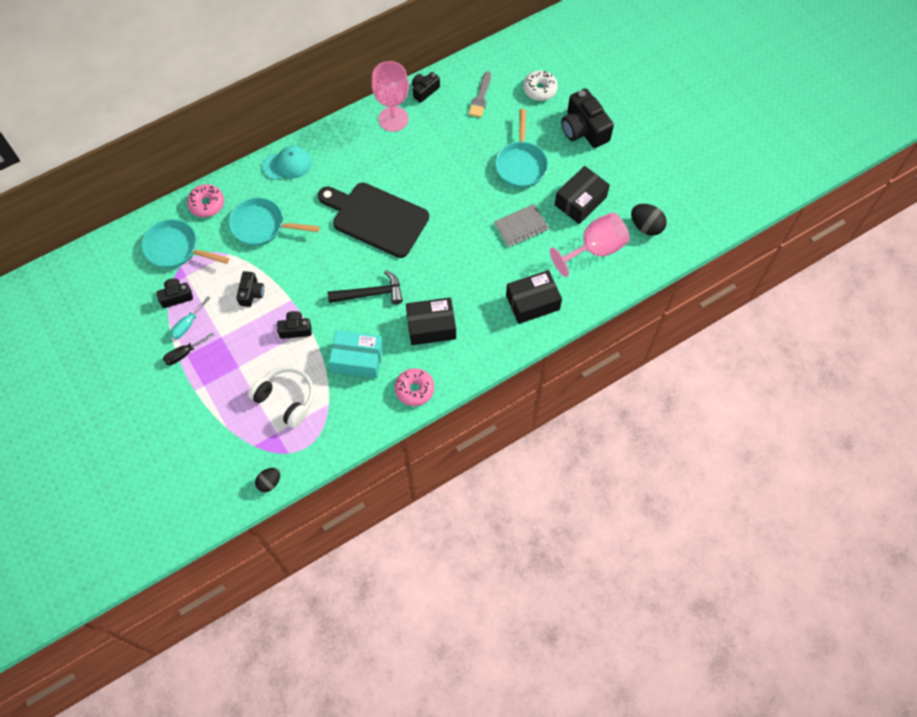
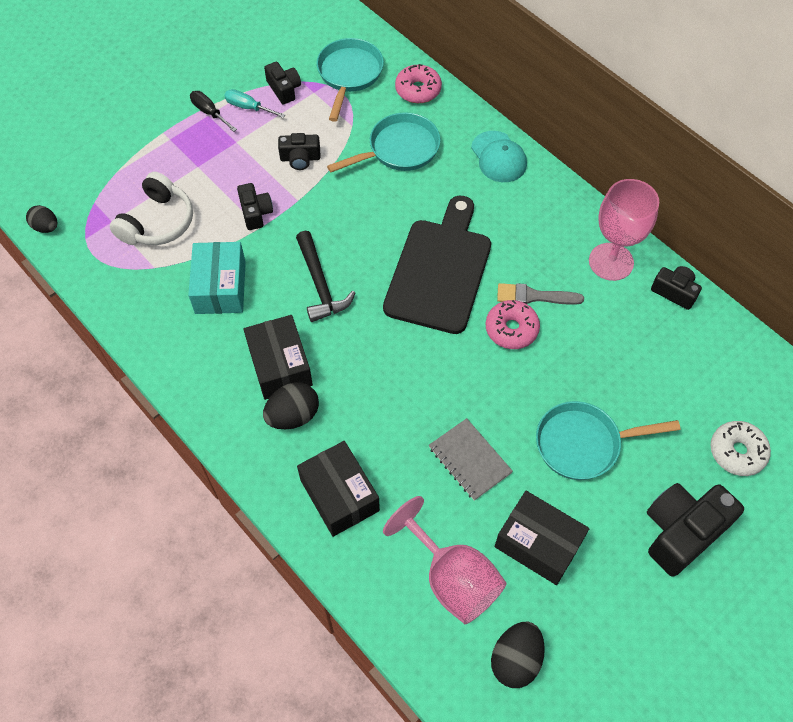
camera: 80 degrees right, 5 degrees down
turquoise pan [229,197,319,246] -> turquoise pan turned 60 degrees clockwise [327,112,441,172]
pink donut [395,368,434,406] -> pink donut moved to [486,300,540,349]
grey brush [469,71,491,118] -> grey brush moved to [497,283,584,305]
none -> black egg [263,382,319,429]

